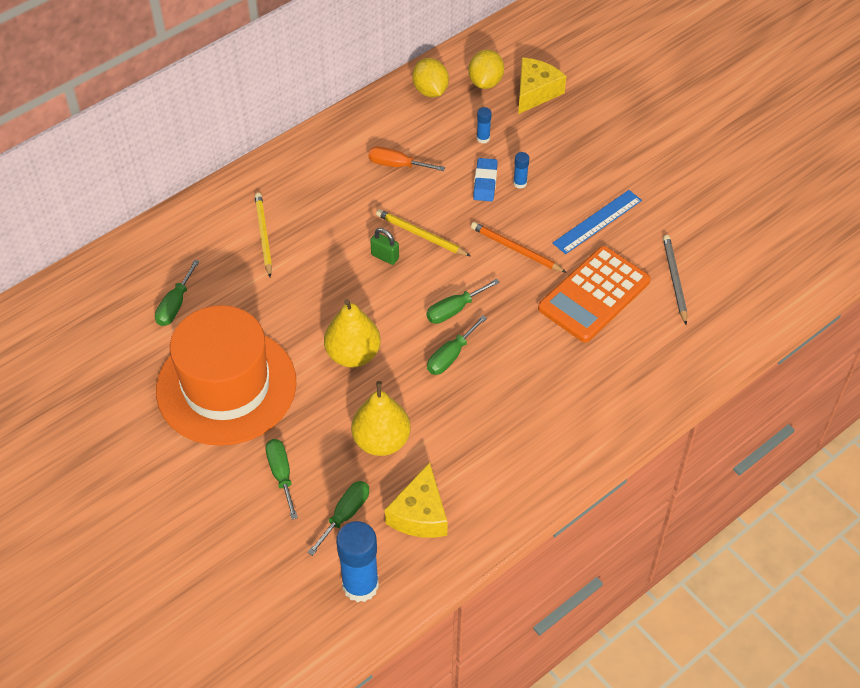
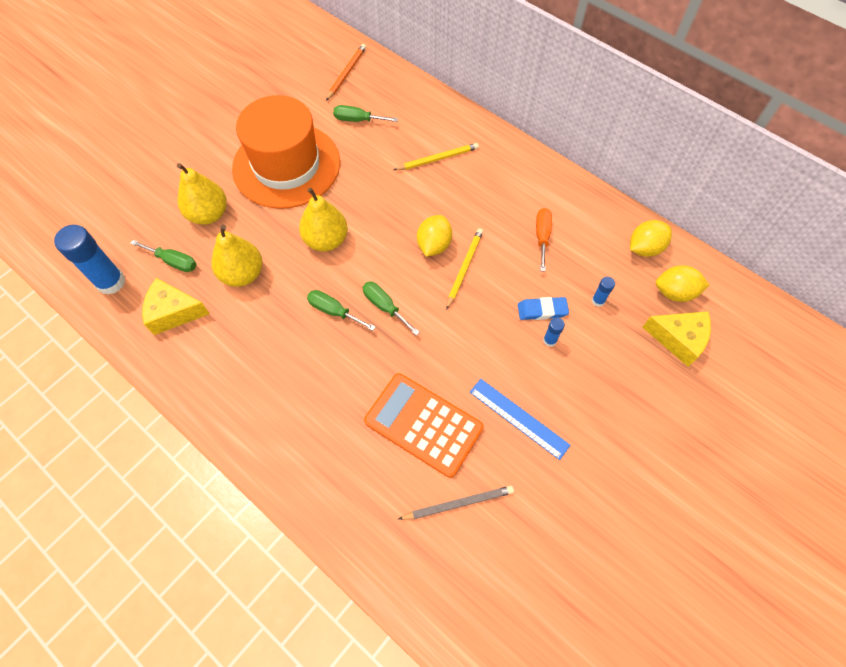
camera: 80 degrees right, 10 degrees up
green screwdriver [266,439,298,520] -> yellow pear [177,163,227,225]
green padlock [370,228,399,265] -> yellow lemon [417,215,452,257]
orange pencil [471,222,567,273] -> orange pencil moved to [326,44,366,101]

